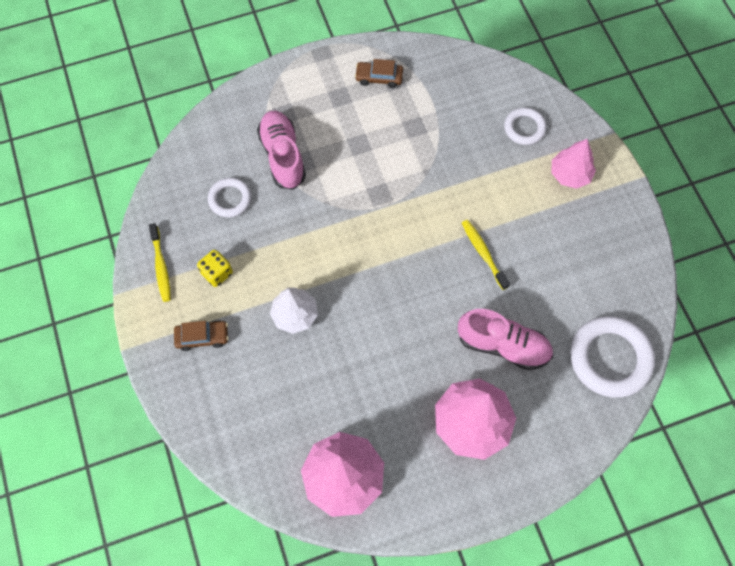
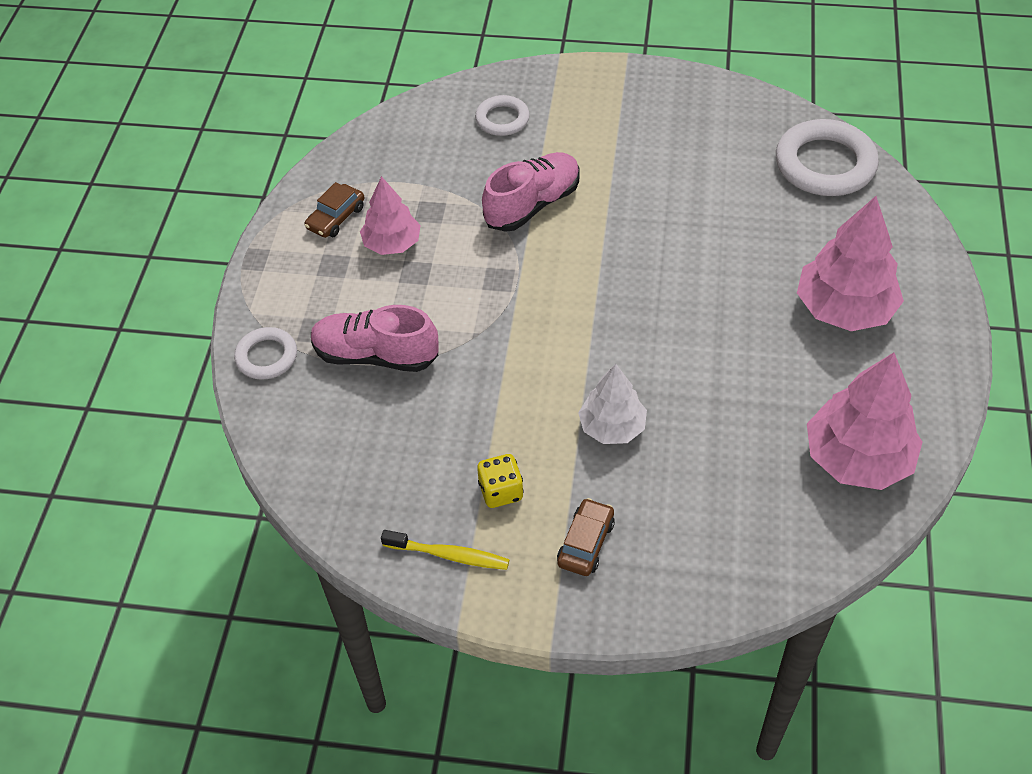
camera: 60 degrees left, 15 degrees down
white ring [208,178,251,218] -> white ring moved to [234,327,297,380]
pink shoe [458,309,553,370] -> pink shoe moved to [482,152,580,232]
yellow toothbrush [462,220,510,290] -> none
pink tree [551,139,596,189] -> pink tree moved to [360,176,421,255]

